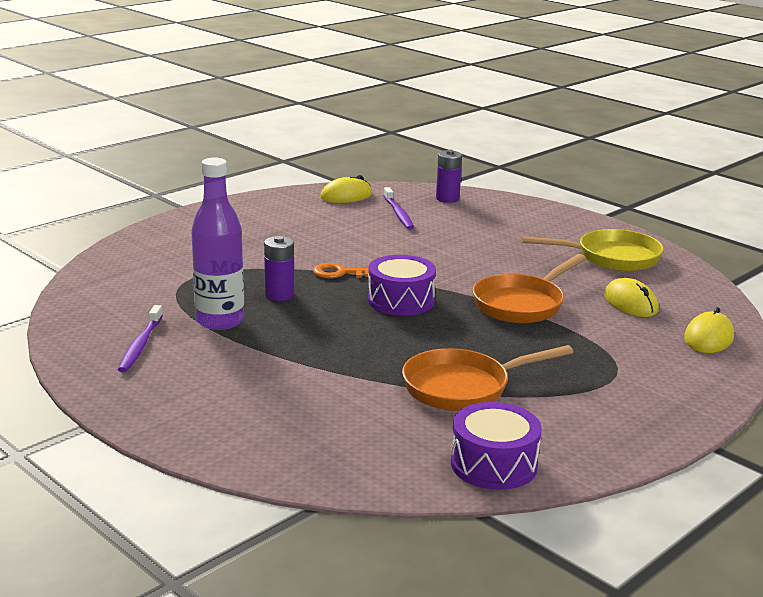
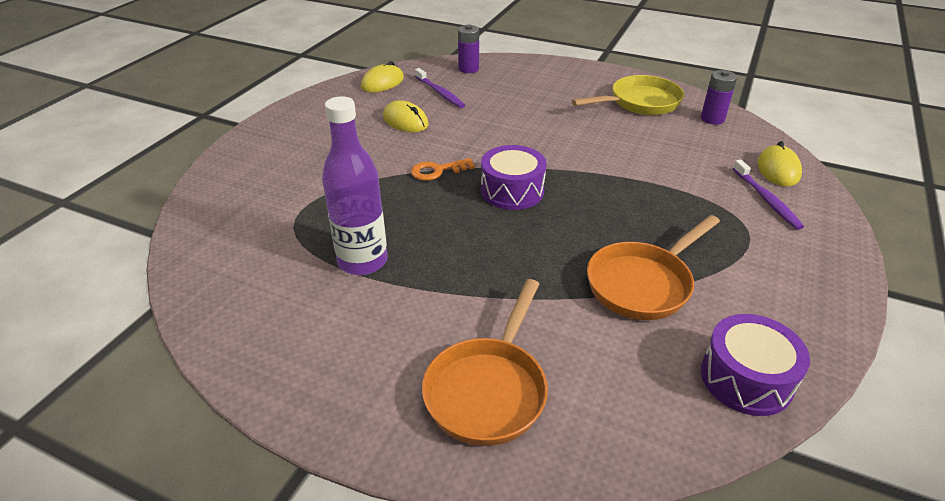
camera: 20 degrees left, 15 degrees up
purple toothbrush [118,305,163,372] -> purple toothbrush moved to [732,160,804,230]
purple battery [264,236,294,301] -> purple battery moved to [701,70,737,125]
orange pan [473,254,586,323] -> orange pan moved to [422,279,548,446]
yellow mouse [604,278,659,317] -> yellow mouse moved to [383,100,429,132]

